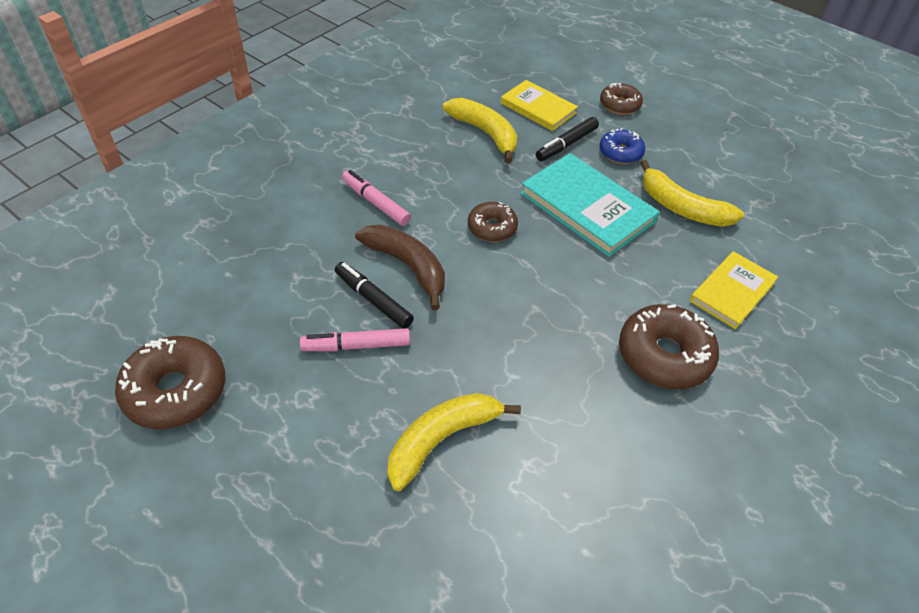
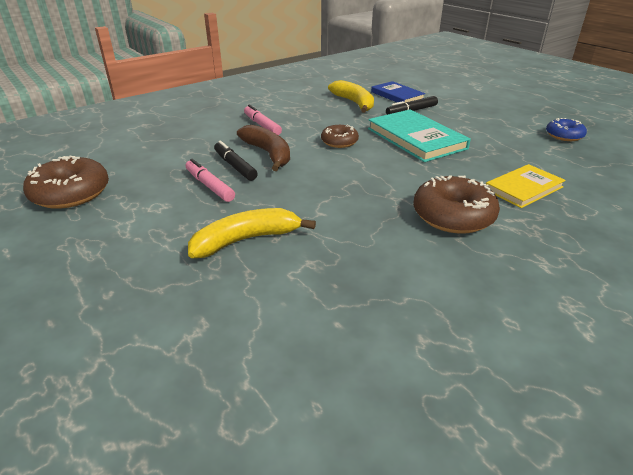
camera: 15 degrees right, 15 degrees down
pink marker [300,328,410,351] -> pink marker turned 45 degrees clockwise [186,159,235,202]
yellow book [501,80,578,131] -> blue book [371,81,425,103]
brown donut [600,83,643,115] -> none
blue donut [600,128,645,164] -> blue donut moved to [546,118,587,141]
yellow banana [640,160,744,227] -> none

